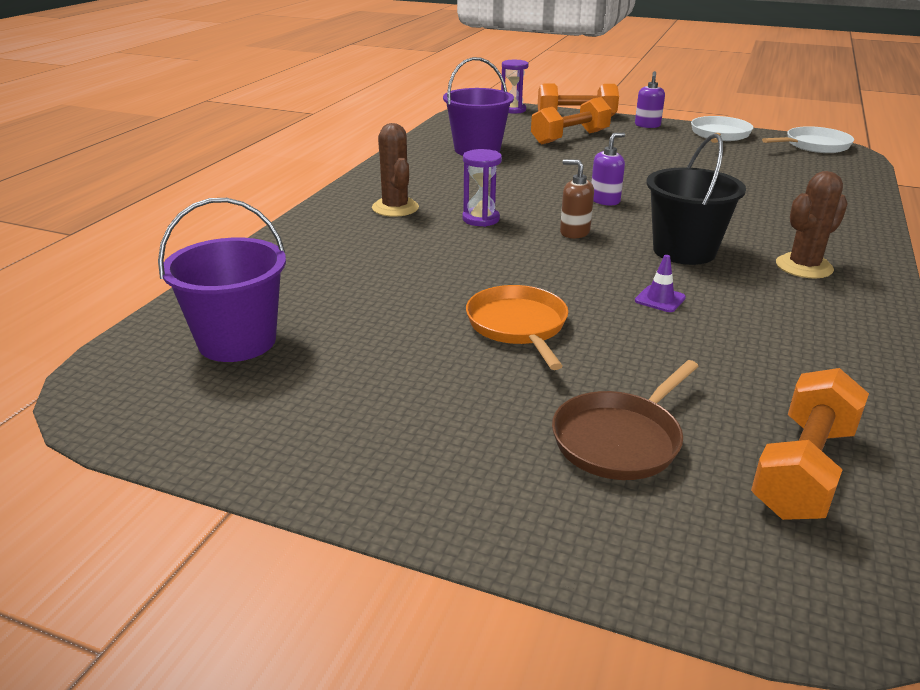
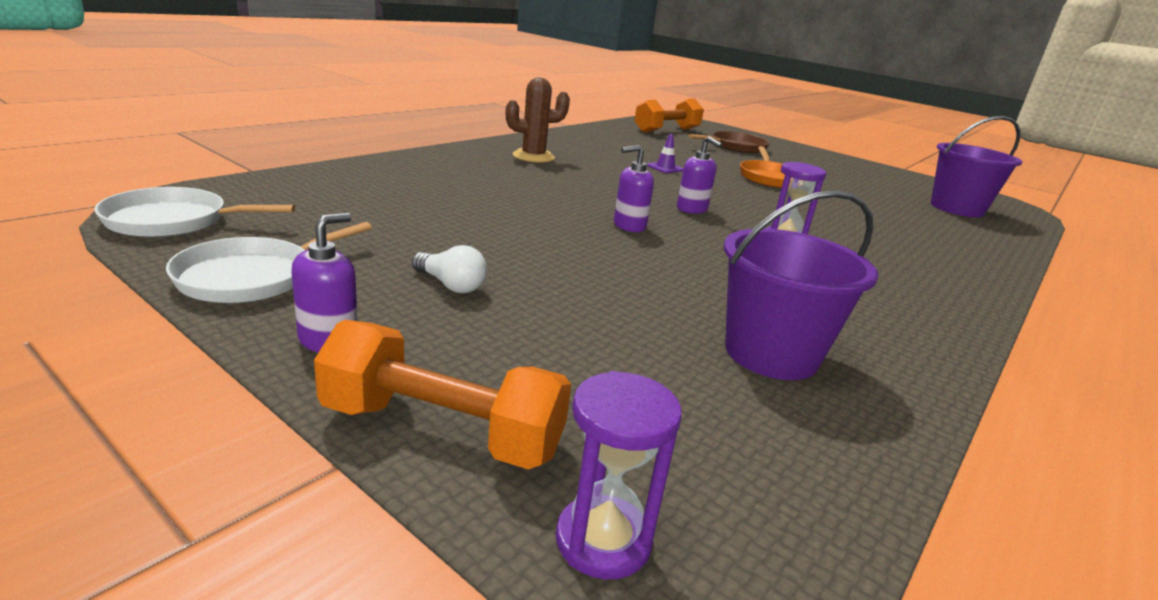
camera: 165 degrees left, 5 degrees down
brown cactus [372,123,419,217] -> none
orange dumbbell [531,97,612,145] -> none
brown soap dispenser [560,159,594,238] -> purple soap dispenser [677,136,723,214]
black bucket [646,133,746,265] -> none
none -> white light bulb [412,245,487,293]

